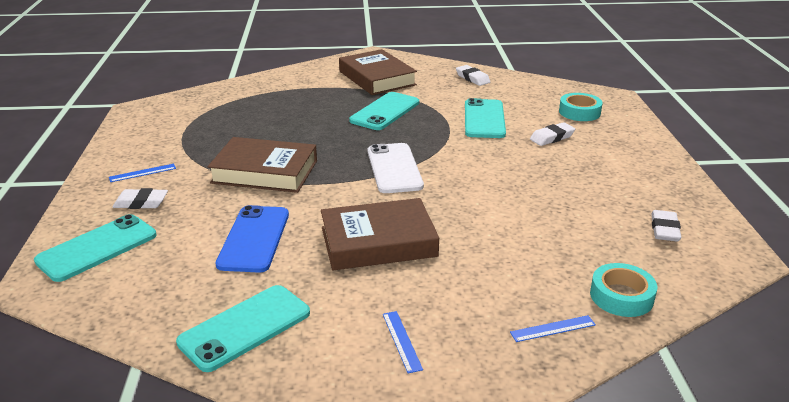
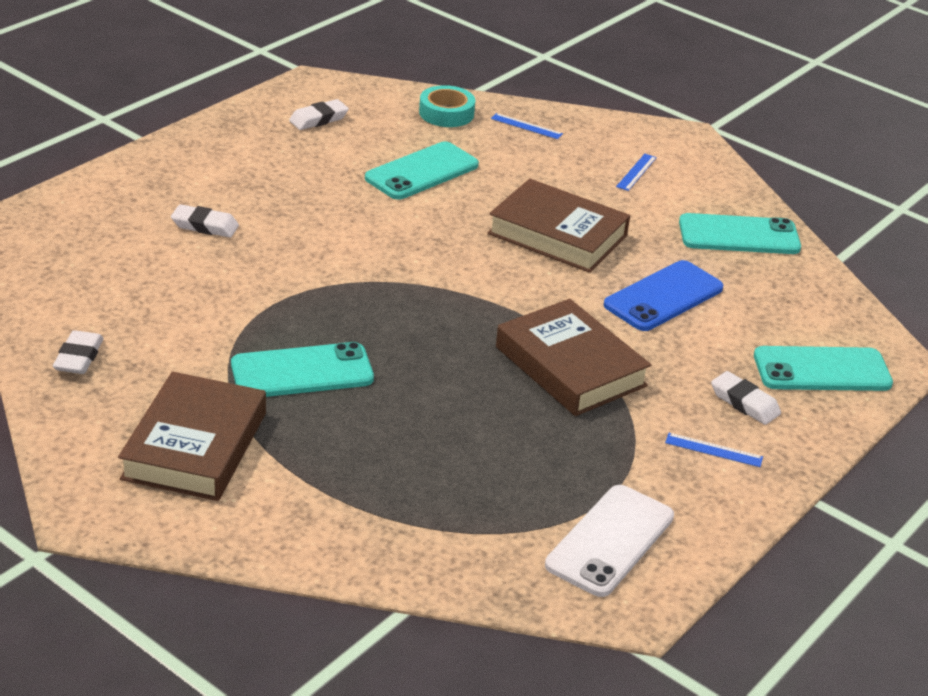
camera: 140 degrees left, 5 degrees up
white phone [368,143,424,193] -> white phone moved to [545,485,674,597]
turquoise phone [465,98,506,138] -> turquoise phone moved to [365,141,479,200]
turquoise tape [559,93,603,121] -> none

